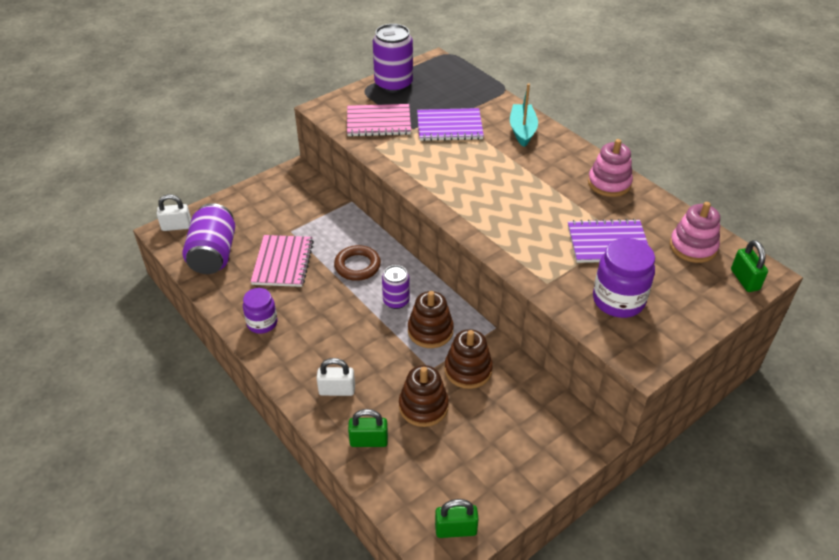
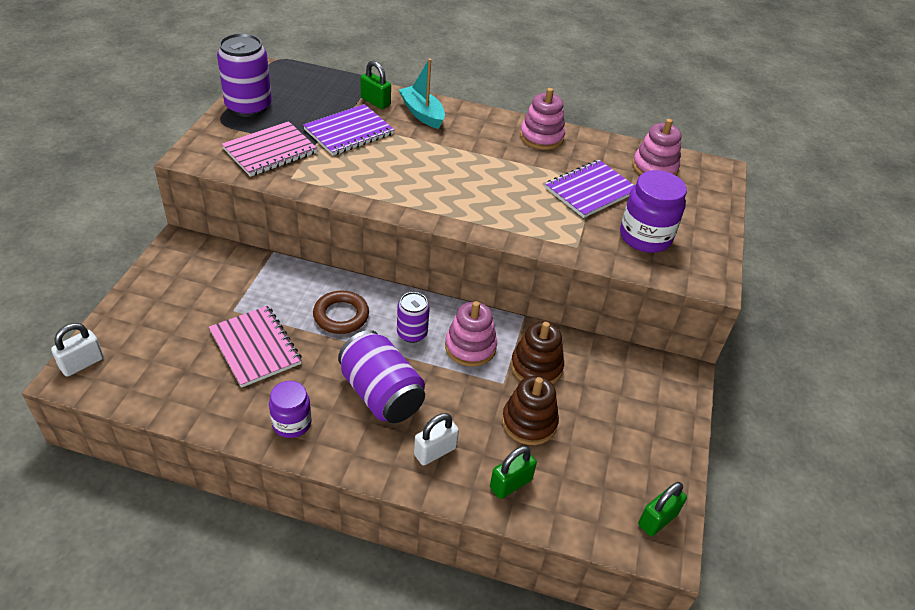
camera: 40 degrees left, 0 degrees up
purple can [182,203,235,274] -> purple can moved to [338,330,425,423]
brown stacking toy [408,291,454,348] -> pink stacking toy [445,301,497,366]
green padlock [731,240,768,292] -> green padlock moved to [360,61,391,109]

